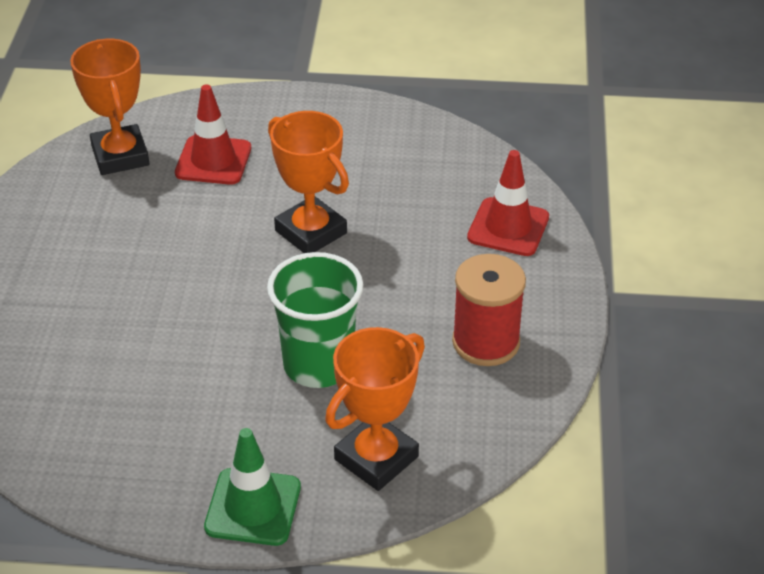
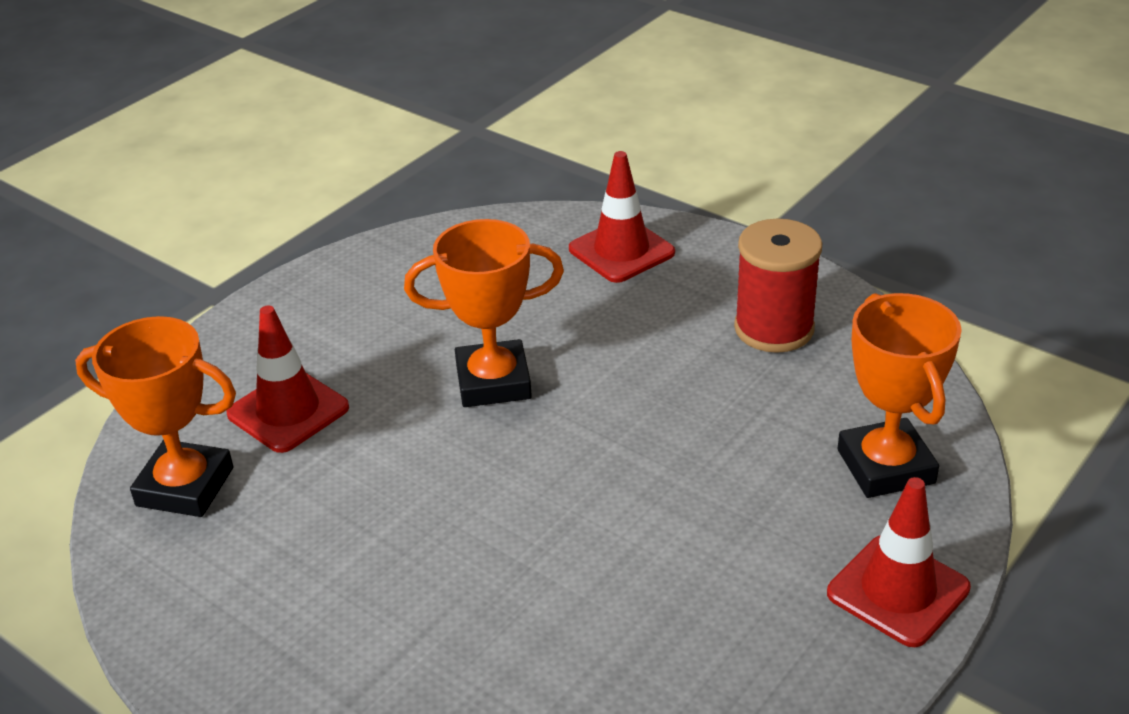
camera: 55 degrees left, 5 degrees down
green traffic cone [204,428,301,546] -> red traffic cone [827,477,971,647]
green cup [267,252,364,388] -> none

